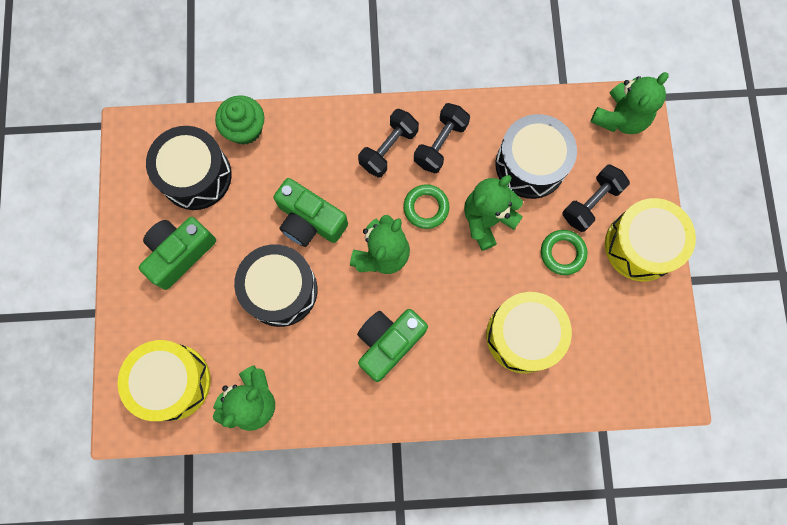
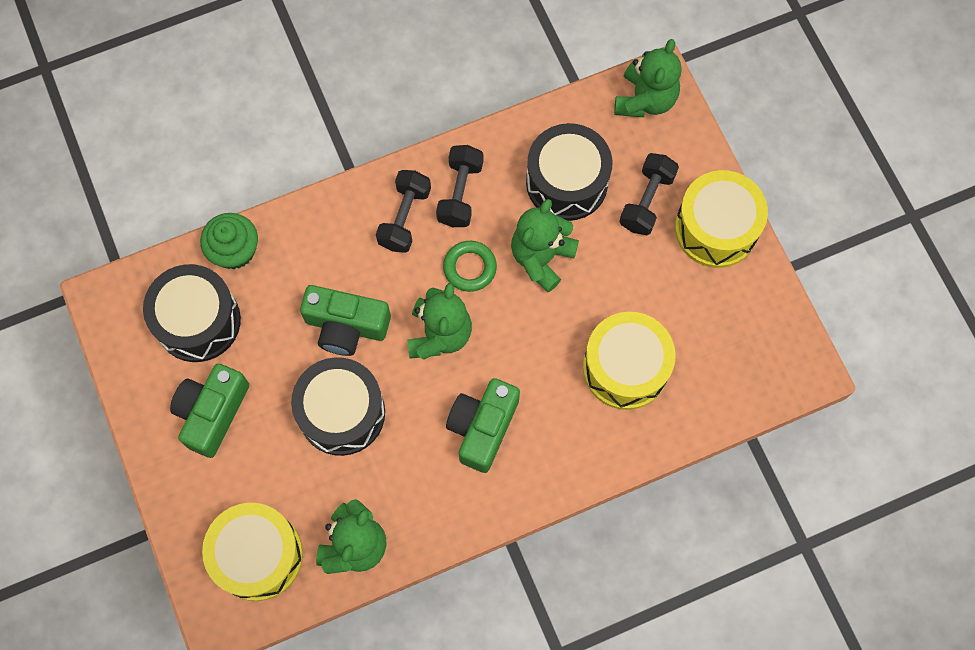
camera: 20 degrees left, 5 degrees down
green ring [541,230,587,275] -> none

